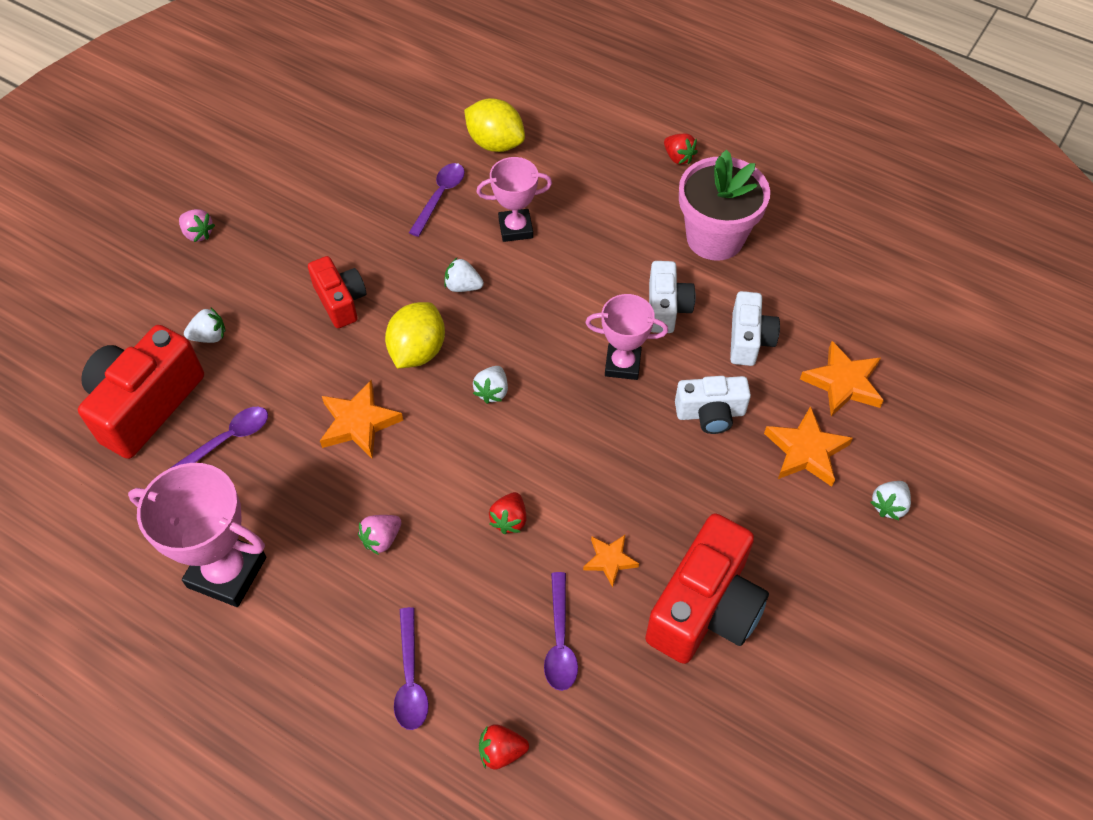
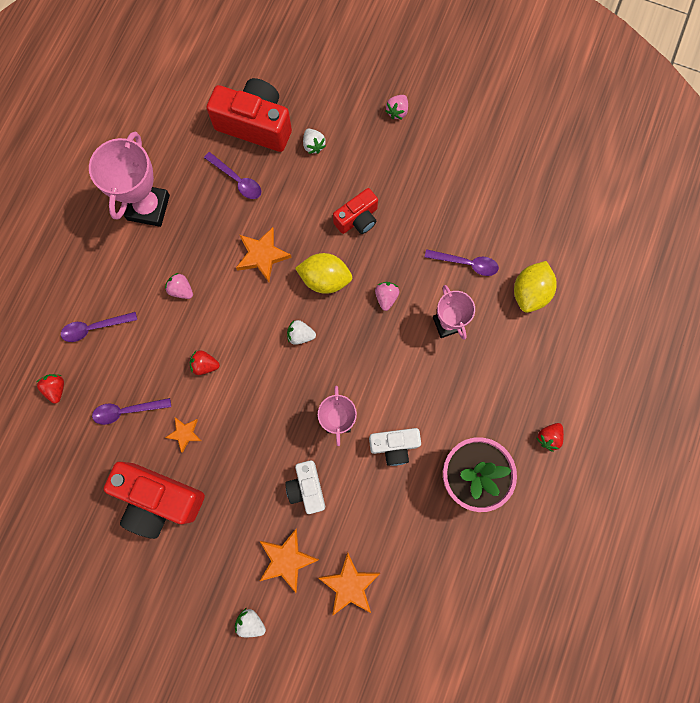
camera: 80 degrees right, 20 degrees up
white strawberry [444,258,484,292] -> pink strawberry [375,282,399,311]
white camera [730,291,780,366] -> none

